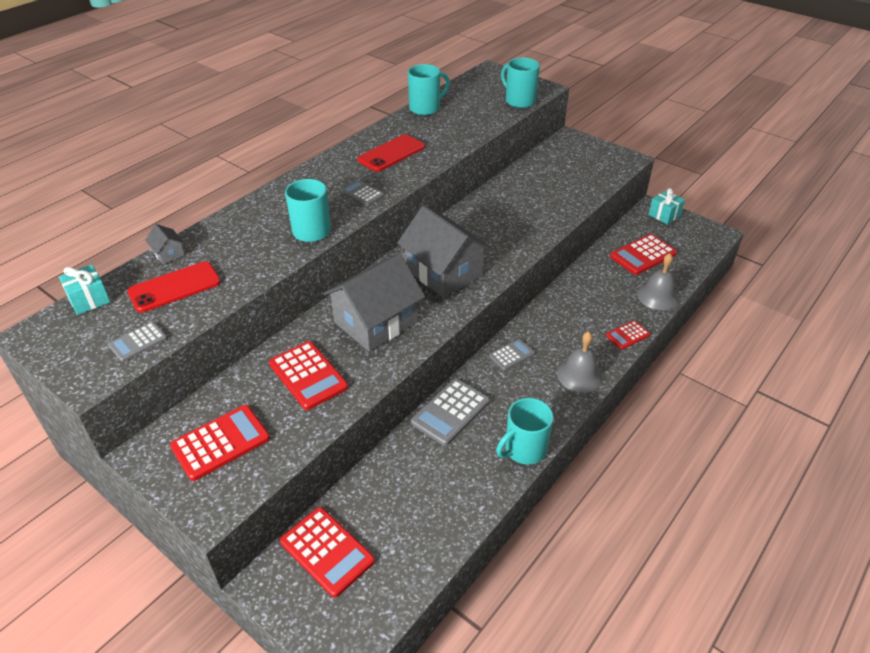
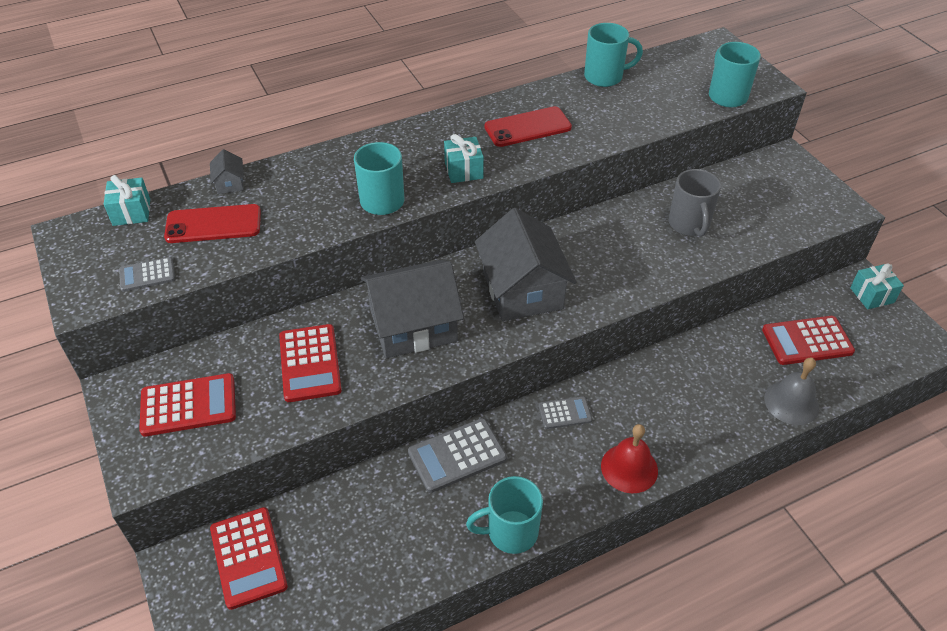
camera: 25 degrees right, 5 degrees up
grey calculator [341,180,384,206] -> turquoise gift [444,134,484,183]
grey bell [557,332,603,393] -> red bell [601,424,658,493]
red calculator [606,320,650,350] -> none
none -> grey mug [669,169,721,237]

